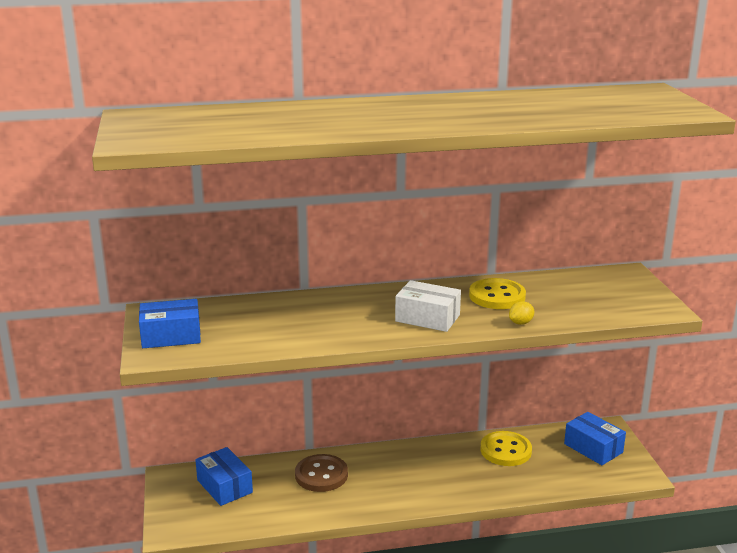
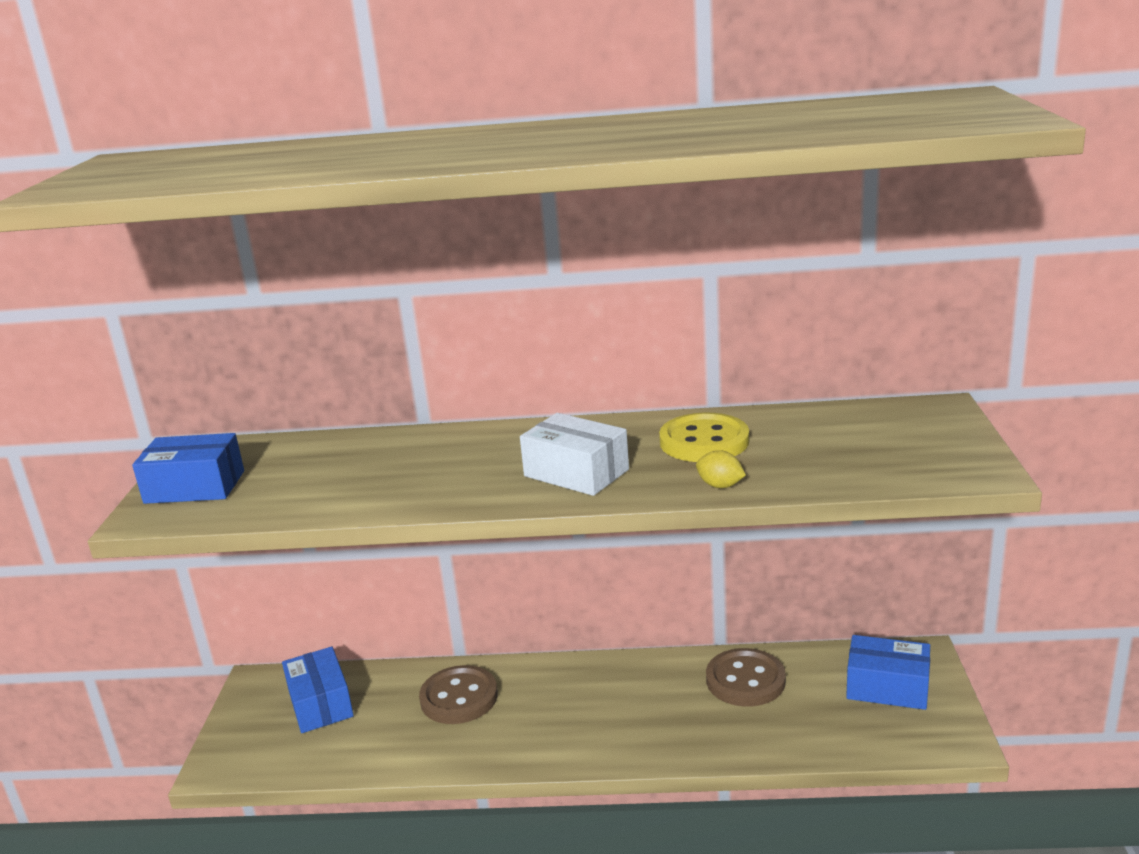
camera: 15 degrees right, 0 degrees up
yellow button [481,431,532,466] -> brown button [706,648,786,707]
yellow lemon [509,301,534,325] -> yellow lemon turned 60 degrees clockwise [696,451,746,488]
blue box [564,412,626,465] -> blue box turned 45 degrees counterclockwise [846,635,930,710]

